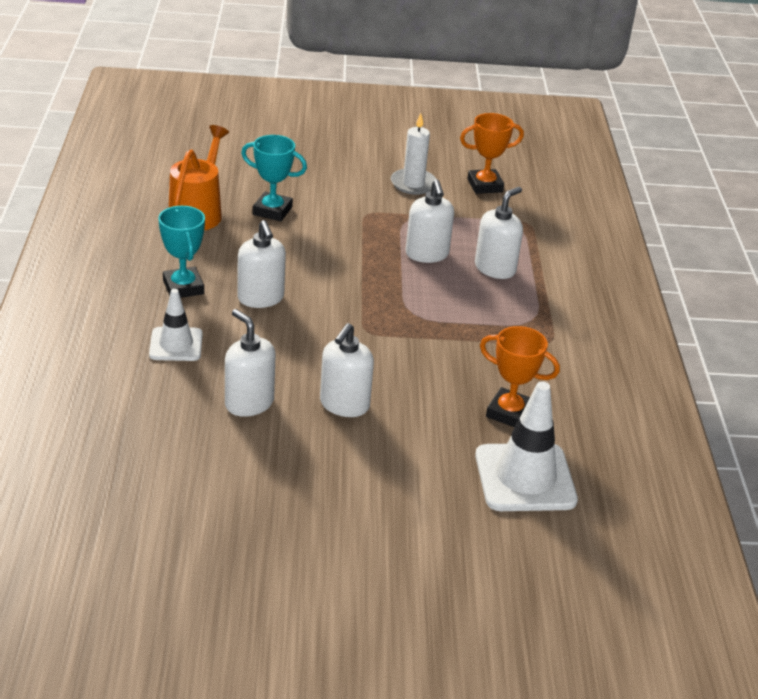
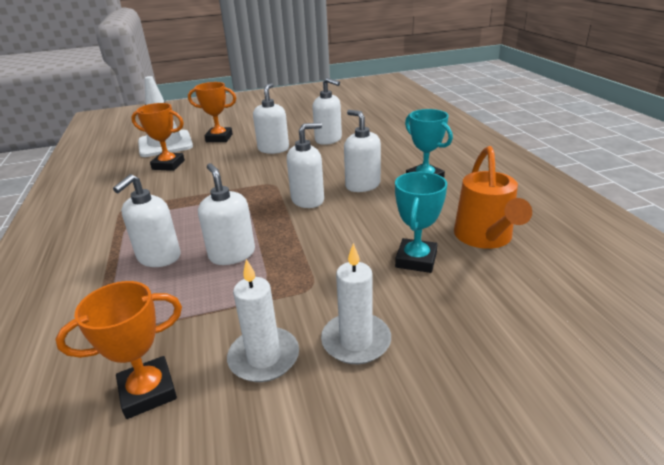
camera: 170 degrees right, 5 degrees down
white traffic cone [149,289,203,361] -> none
turquoise trophy [241,135,307,221] -> turquoise trophy turned 75 degrees counterclockwise [395,172,447,273]
none -> orange trophy [188,82,236,142]
none -> white soap dispenser [287,123,324,208]
none -> white candle [321,243,391,364]

